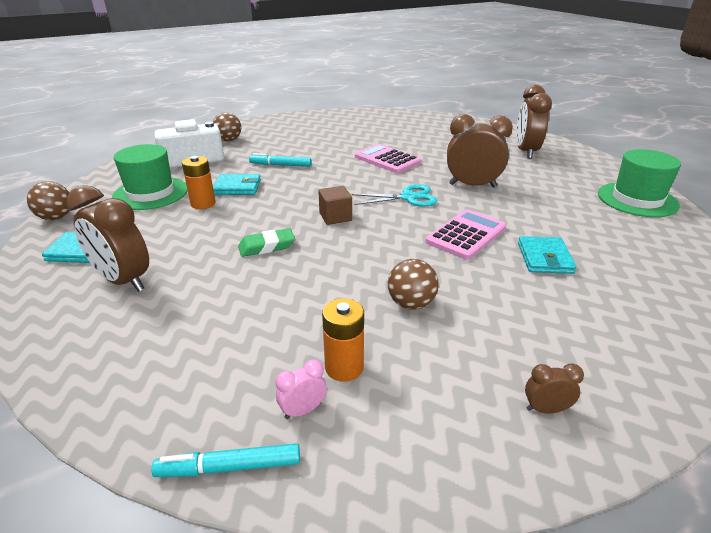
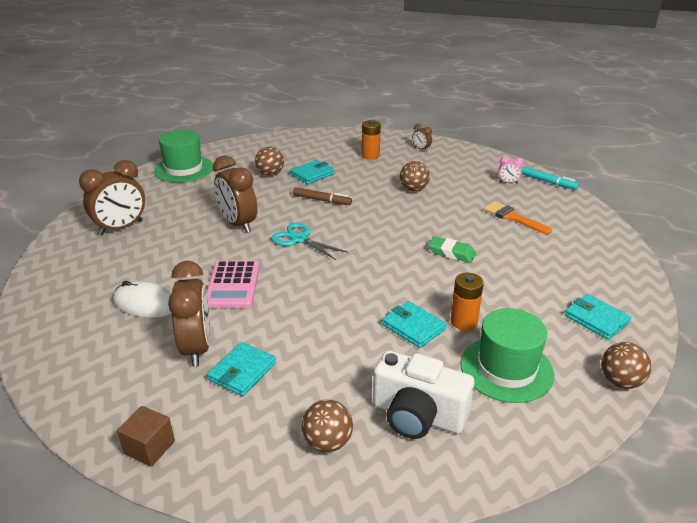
camera: 135 degrees left, 0 degrees up
brown clock [66,185,149,292] -> brown clock moved to [168,261,210,367]
turquoise marker [249,153,312,167] -> none
brown cube [318,186,352,225] -> brown cube moved to [117,406,175,467]
orange battery [322,299,364,382] -> orange battery moved to [362,120,381,160]
pink calculator [426,209,506,260] -> brown marker [293,187,352,205]
none -> white mouse [113,281,172,318]
none -> turquoise wallet [207,342,276,396]
none -> brown ball [255,147,284,176]
none -> orange brush [484,201,552,234]

